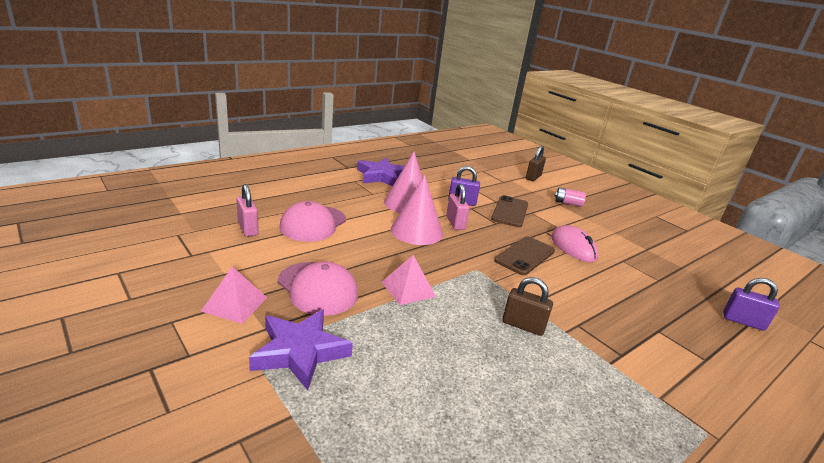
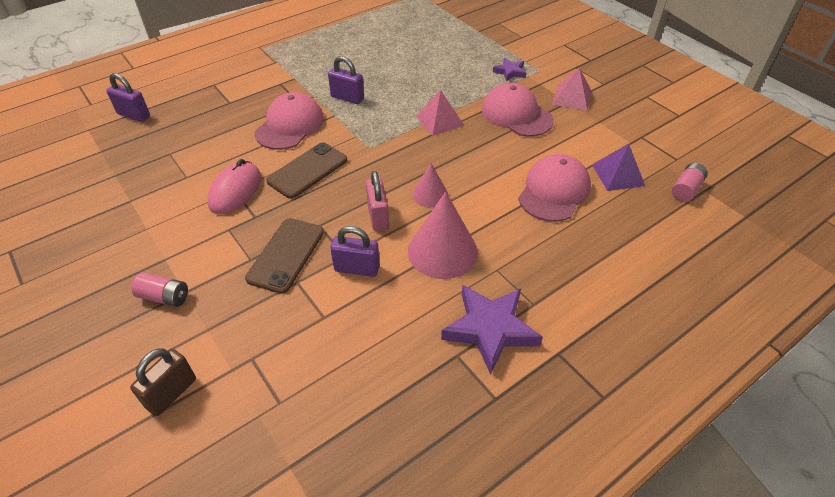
camera: 175 degrees left, 20 degrees up
pink padlock [236,184,259,237] -> purple pyramid [592,144,645,191]
purple star [249,309,353,390] -> purple star [493,58,526,82], size x0.52
pink cone [391,175,443,245] -> pink cone [412,163,448,207], size x0.56
brown padlock [502,277,553,336] -> purple padlock [328,56,364,104]
pink mouse [551,225,599,262] -> pink mouse turned 45 degrees clockwise [208,159,261,214]
none -> pink cap [255,92,324,150]
none -> pink battery [672,163,708,202]

